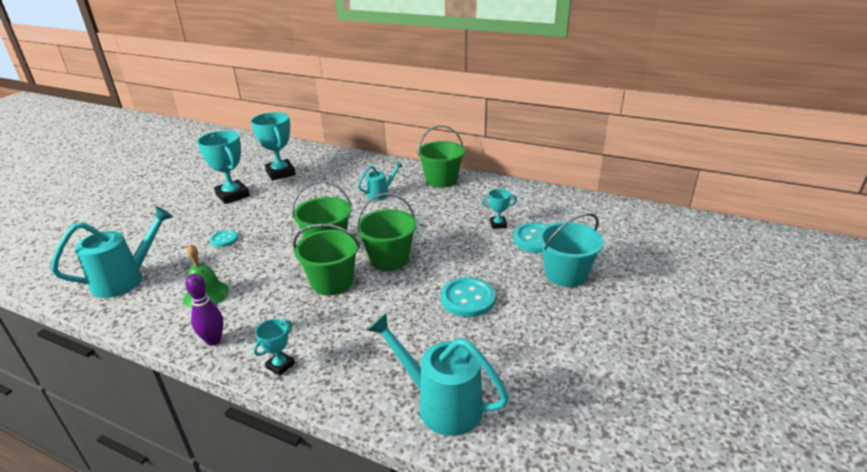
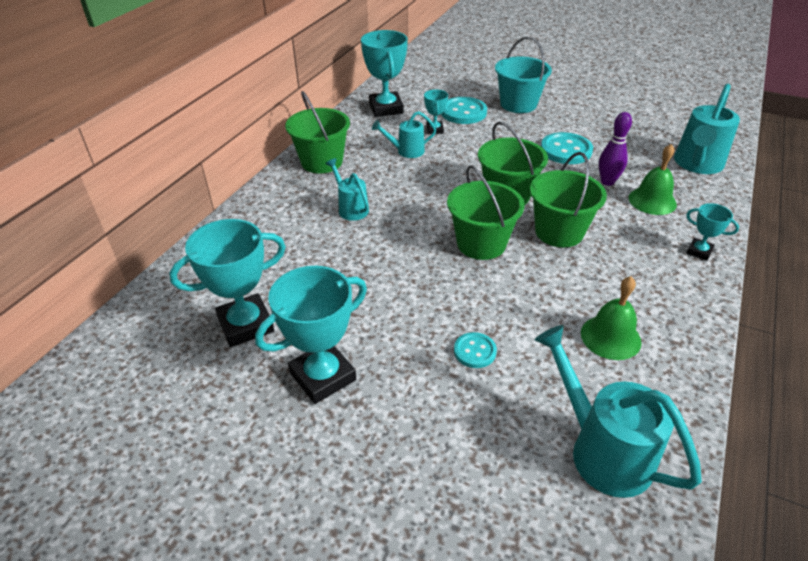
camera: 90 degrees left, 10 degrees up
purple bowling pin [185,274,224,346] -> purple bowling pin moved to [599,112,632,186]
none -> turquoise trophy [361,30,408,117]
none -> turquoise watering can [372,111,436,158]
none -> green bell [629,144,677,215]

